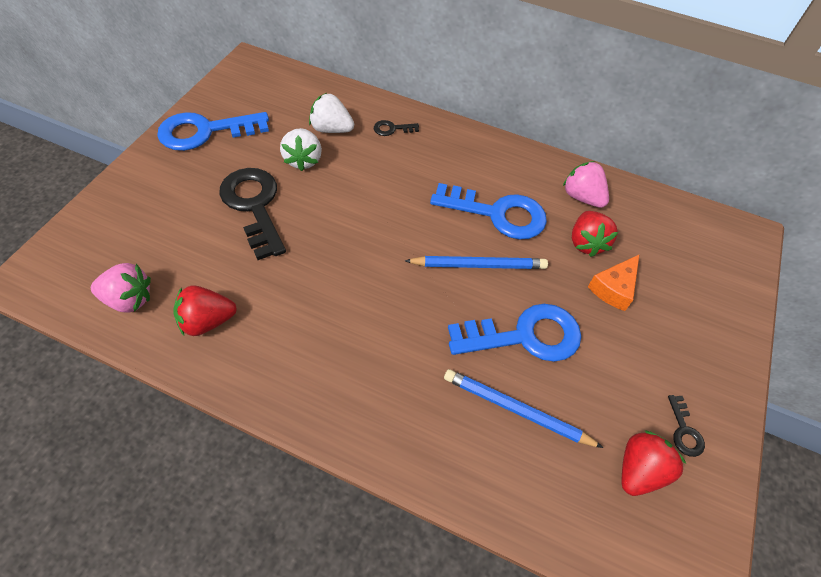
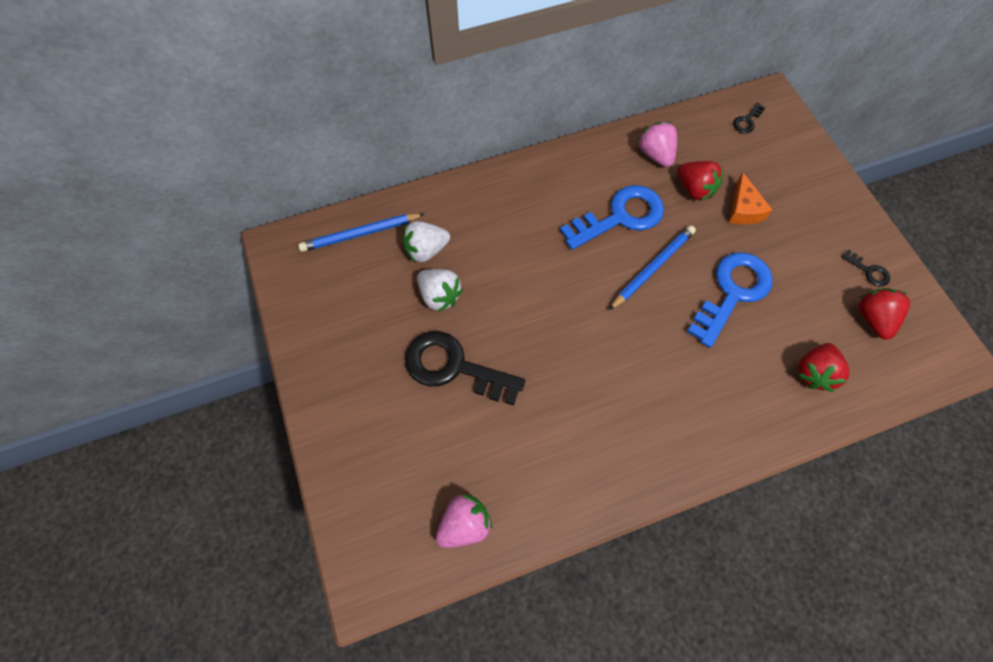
camera: 40 degrees left, 10 degrees up
blue key [157,112,269,151] -> none
red strawberry [173,285,237,336] -> red strawberry moved to [797,343,849,392]
black key [374,120,419,136] -> black key moved to [733,102,766,133]
blue pencil [444,369,604,448] -> blue pencil moved to [298,213,424,252]
pink strawberry [563,161,609,208] -> pink strawberry turned 60 degrees clockwise [638,122,677,167]

